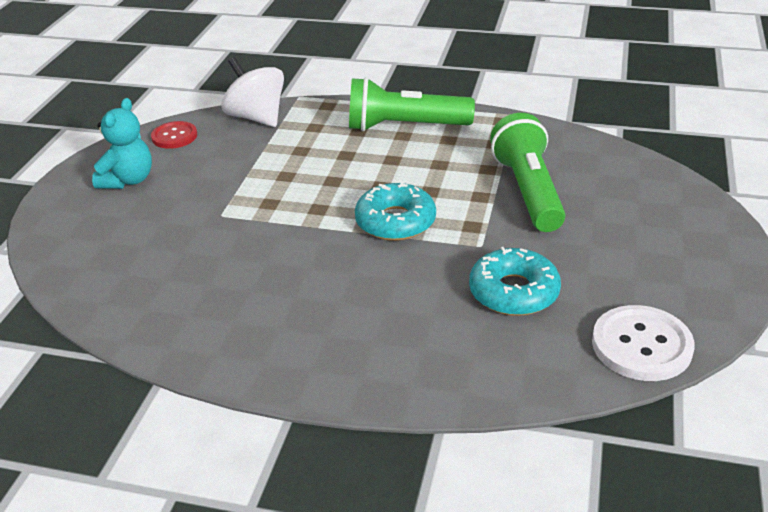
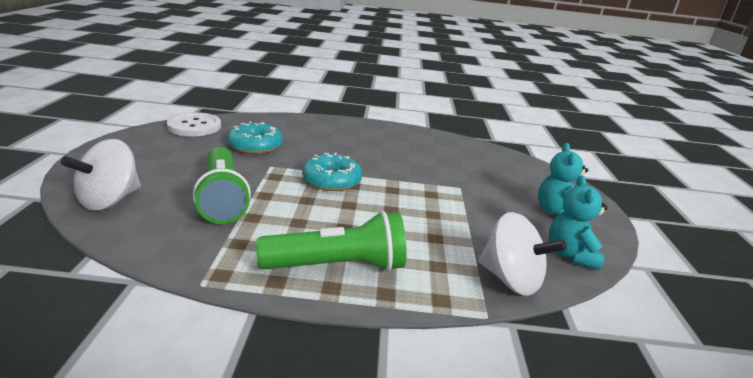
camera: 165 degrees right, 10 degrees down
red button [151,121,197,149] -> turquoise teddy bear [549,175,608,270]
none -> white spinning top [61,139,141,211]

